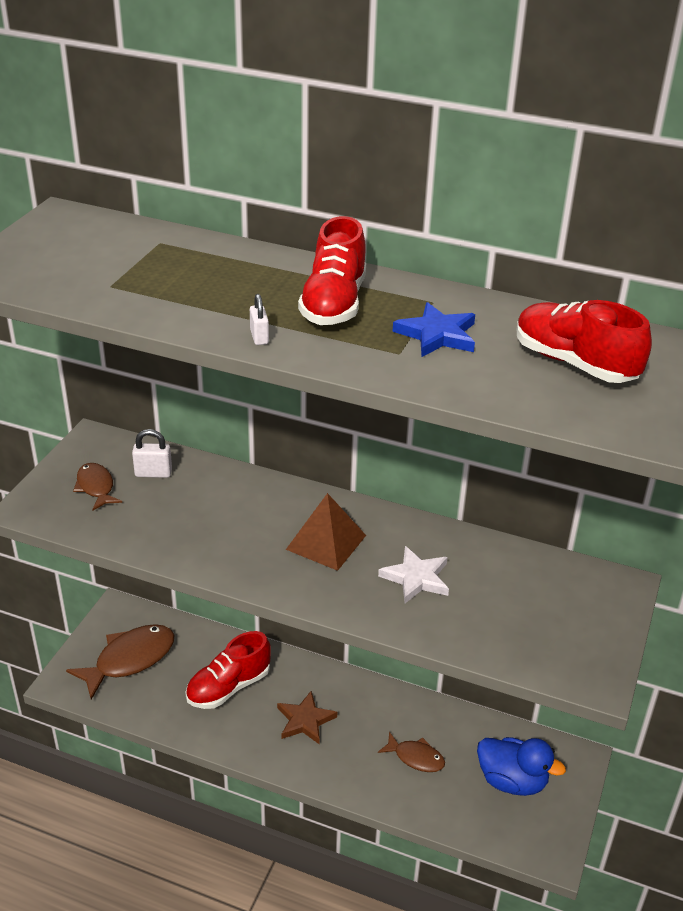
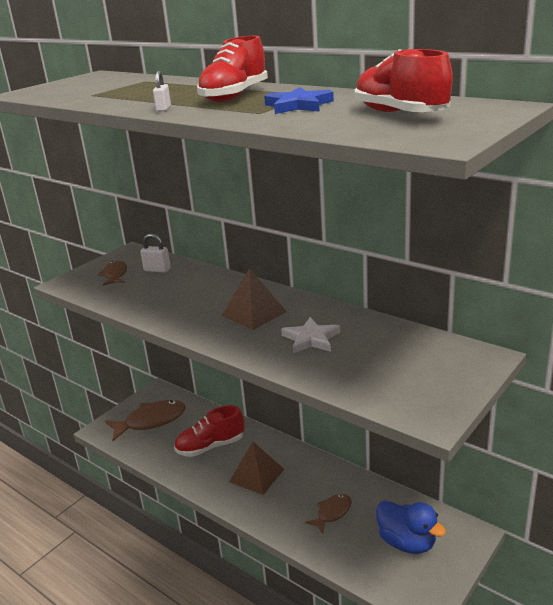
camera: 20 degrees right, 10 degrees down
brown star [277,691,337,745] -> brown pyramid [229,442,284,495]
brown fish [378,732,445,772] -> brown fish turned 90 degrees counterclockwise [305,494,352,534]

